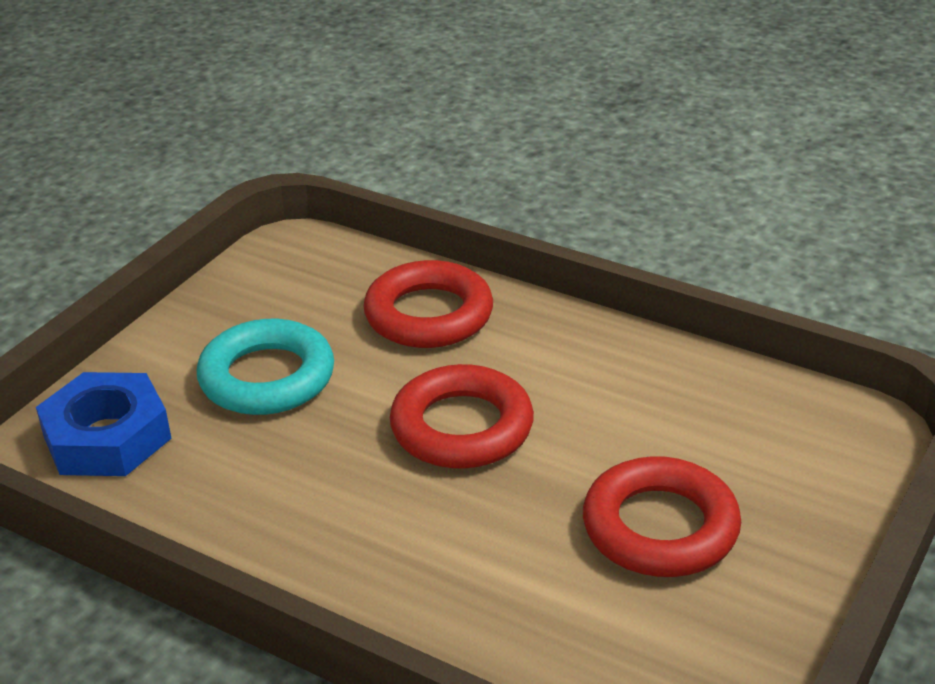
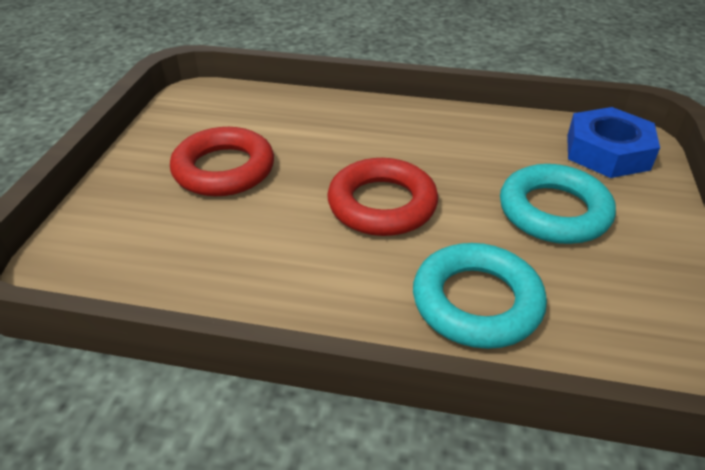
camera: 160 degrees right, 5 degrees up
red ring [364,260,493,348] -> turquoise ring [413,243,547,349]

